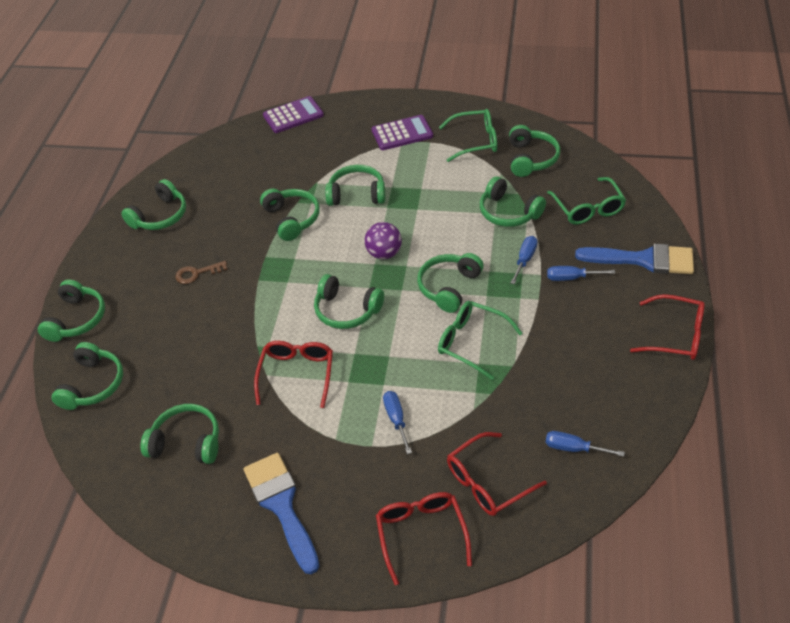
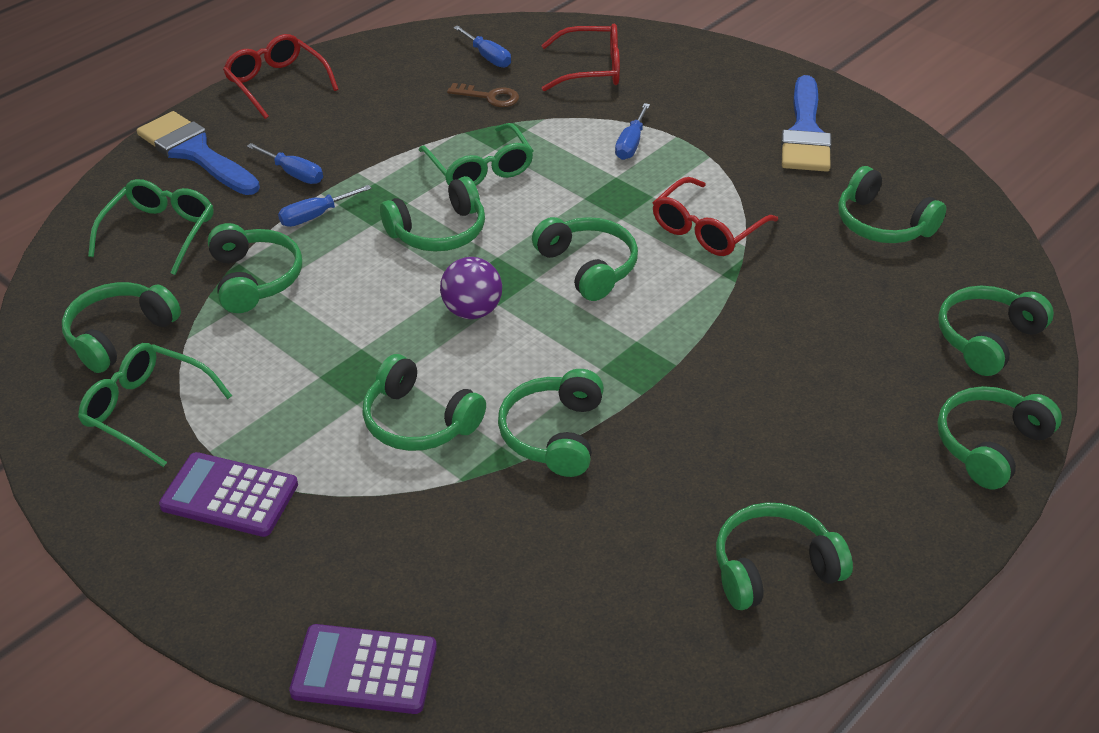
camera: 150 degrees left, 5 degrees down
brown key [175,261,228,284] -> brown key moved to [447,83,519,107]
red glasses [376,492,472,585] -> none

